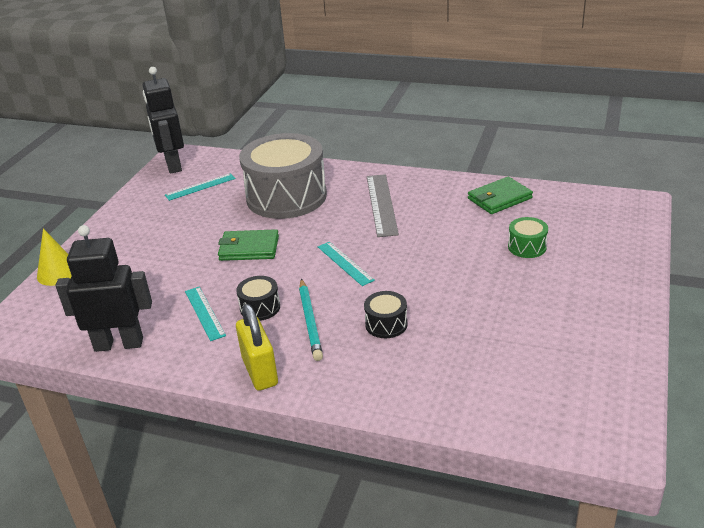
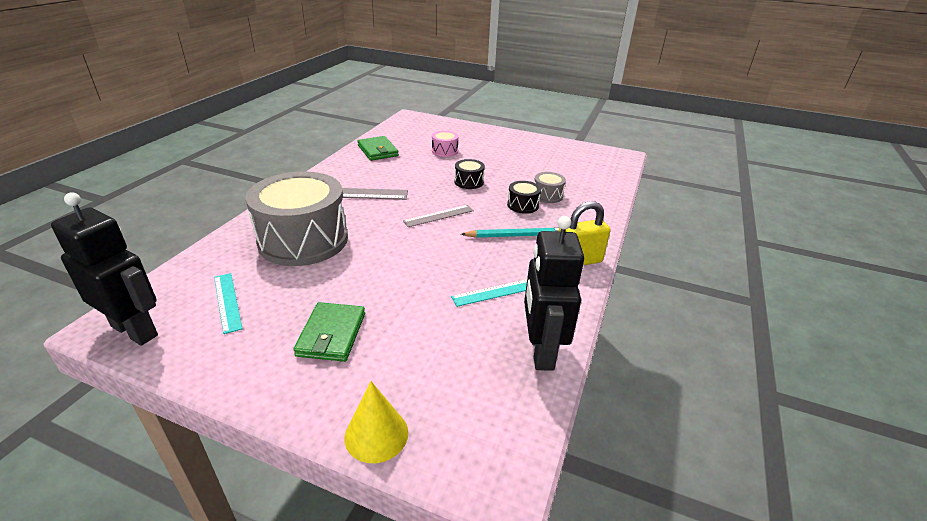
camera: 90 degrees left, 0 degrees up
black robot [143,67,184,174] -> black robot turned 135 degrees counterclockwise [51,192,158,346]
green wallet [218,229,279,261] -> green wallet moved to [293,302,365,362]
black drum [236,276,280,321] -> black drum moved to [455,159,485,189]
turquoise ruler [318,242,375,286] -> grey ruler [403,205,474,227]
green drum [508,217,548,258] -> pink drum [432,131,459,157]
none -> grey drum [535,172,566,203]

